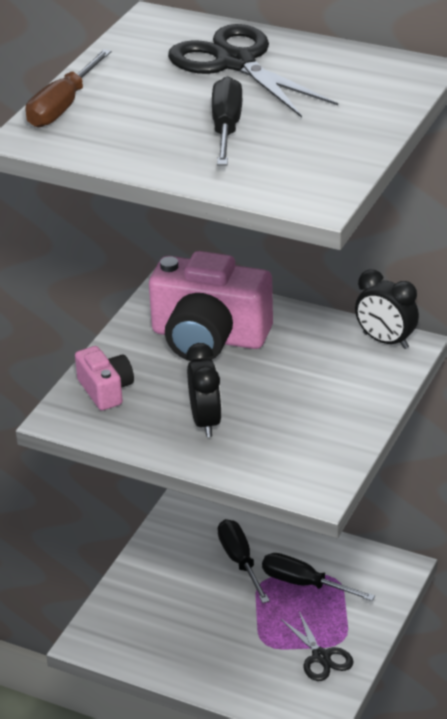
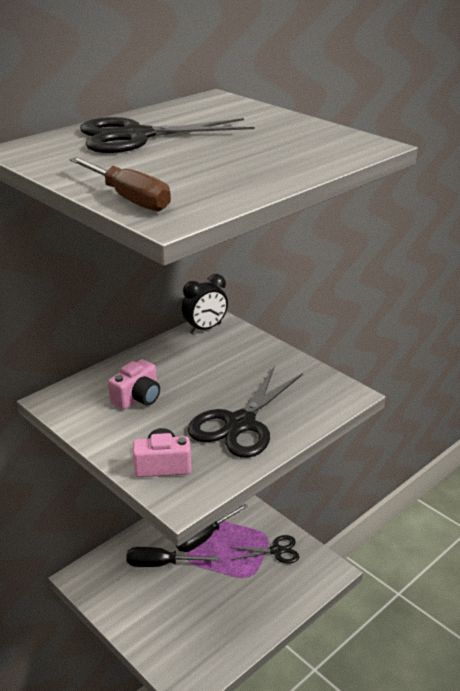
camera: 70 degrees left, 5 degrees down
pink camera [149,251,273,361] -> pink camera [108,359,160,409], size x0.51
black clock [186,343,222,437] -> black scissors [188,366,303,458]
black screwdriver [212,76,242,165] -> none

